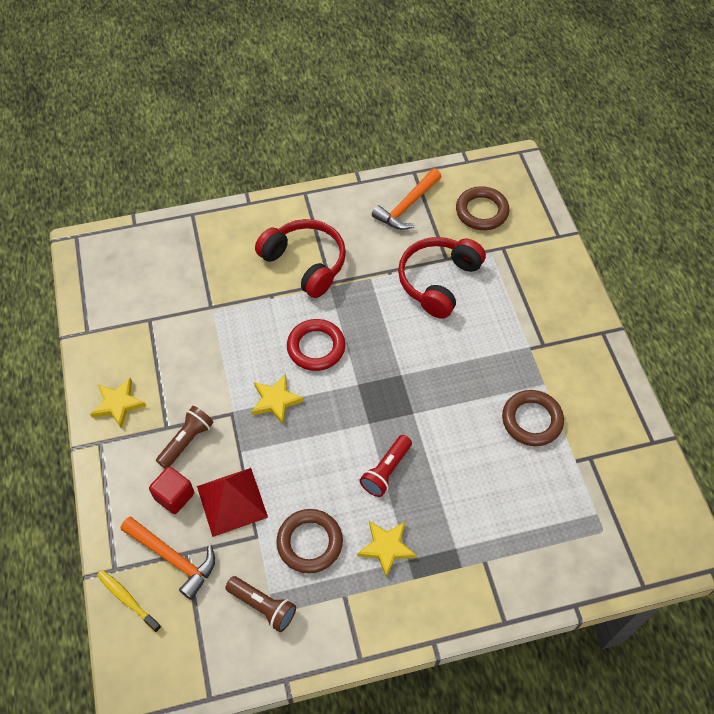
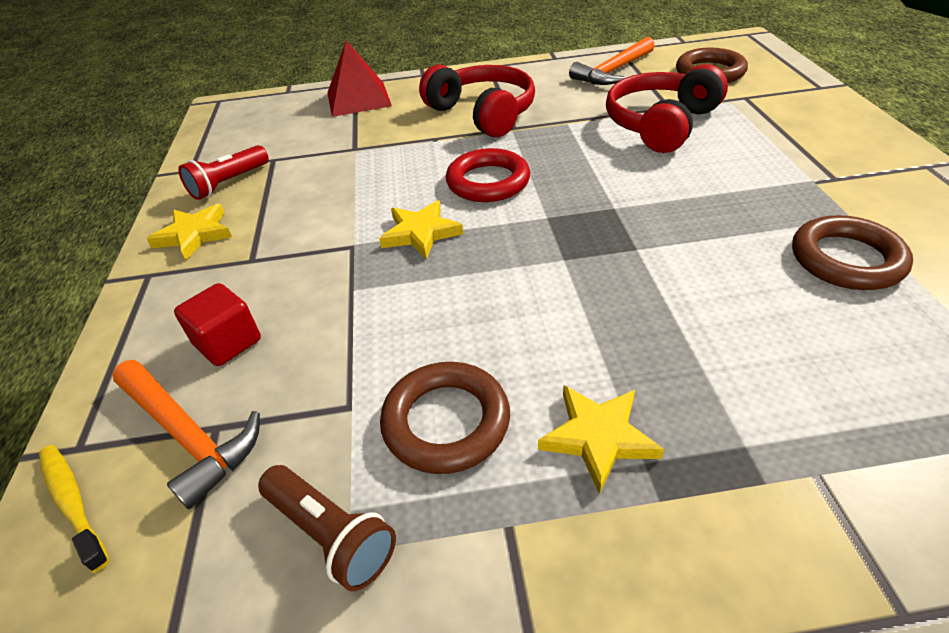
camera: 10 degrees right, 15 degrees down
brown flashlight [156,406,214,469] -> none
red pyramid [197,468,268,537] -> red pyramid moved to [327,40,392,117]
red flashlight [360,435,412,497] -> red flashlight moved to [178,145,269,200]

